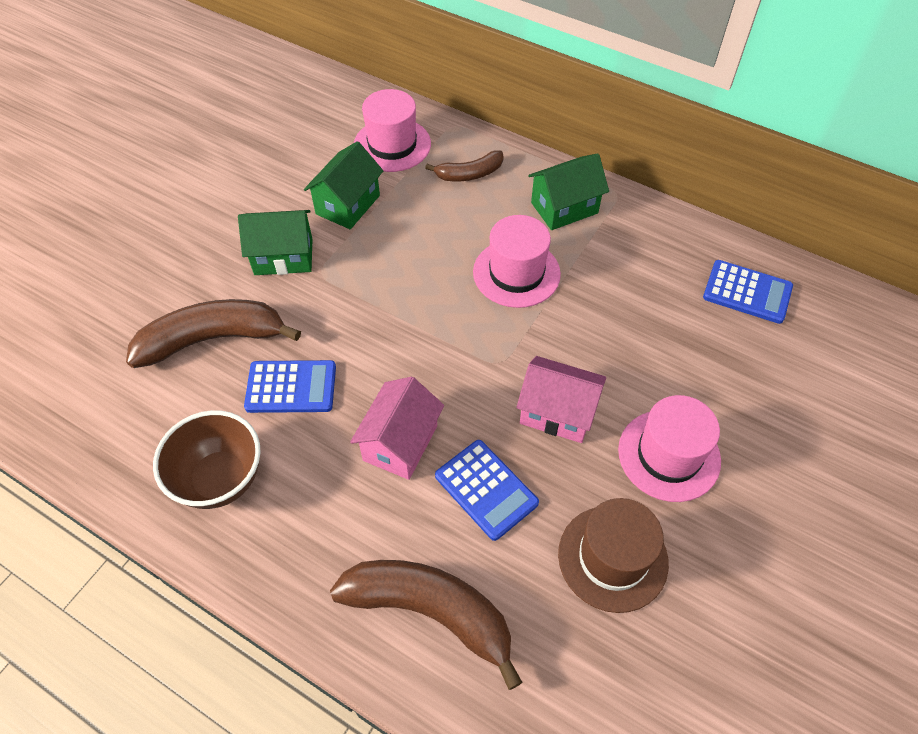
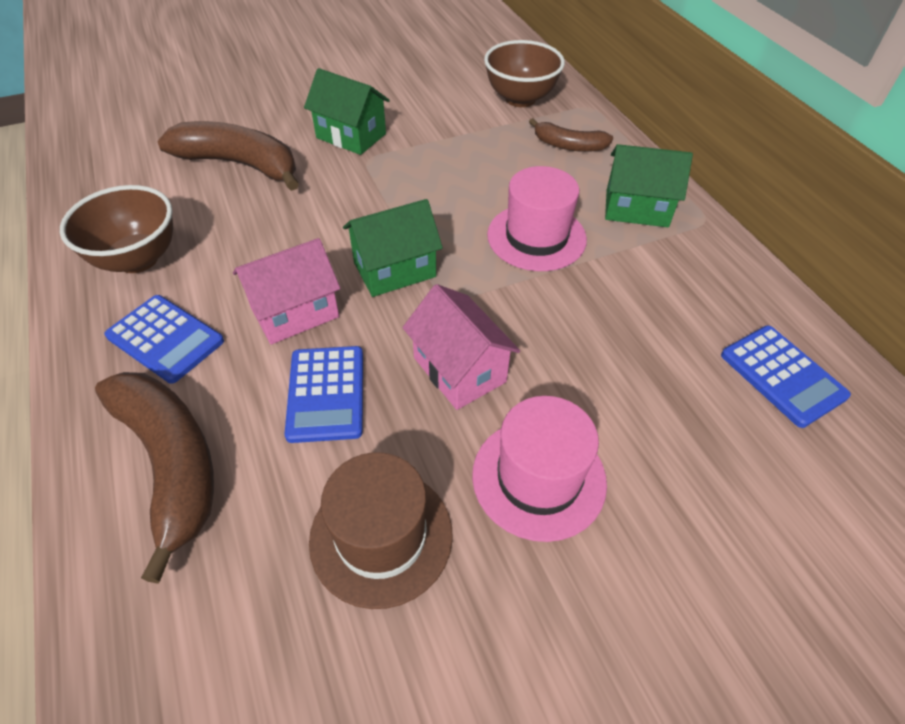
camera: 35 degrees right, 5 degrees down
blue calculator [244,360,336,413] -> blue calculator moved to [104,295,224,384]
green house [304,141,383,229] -> green house moved to [343,199,443,297]
pink hat [354,89,431,172] -> brown bowl [484,40,565,107]

